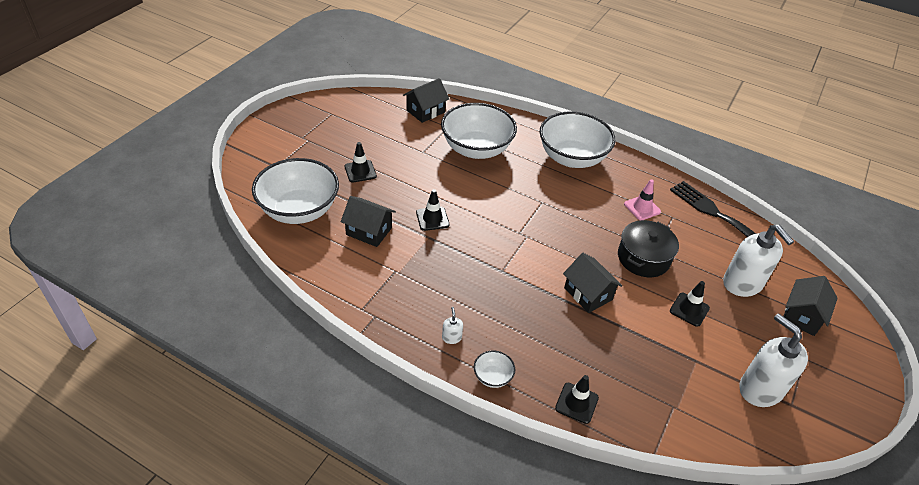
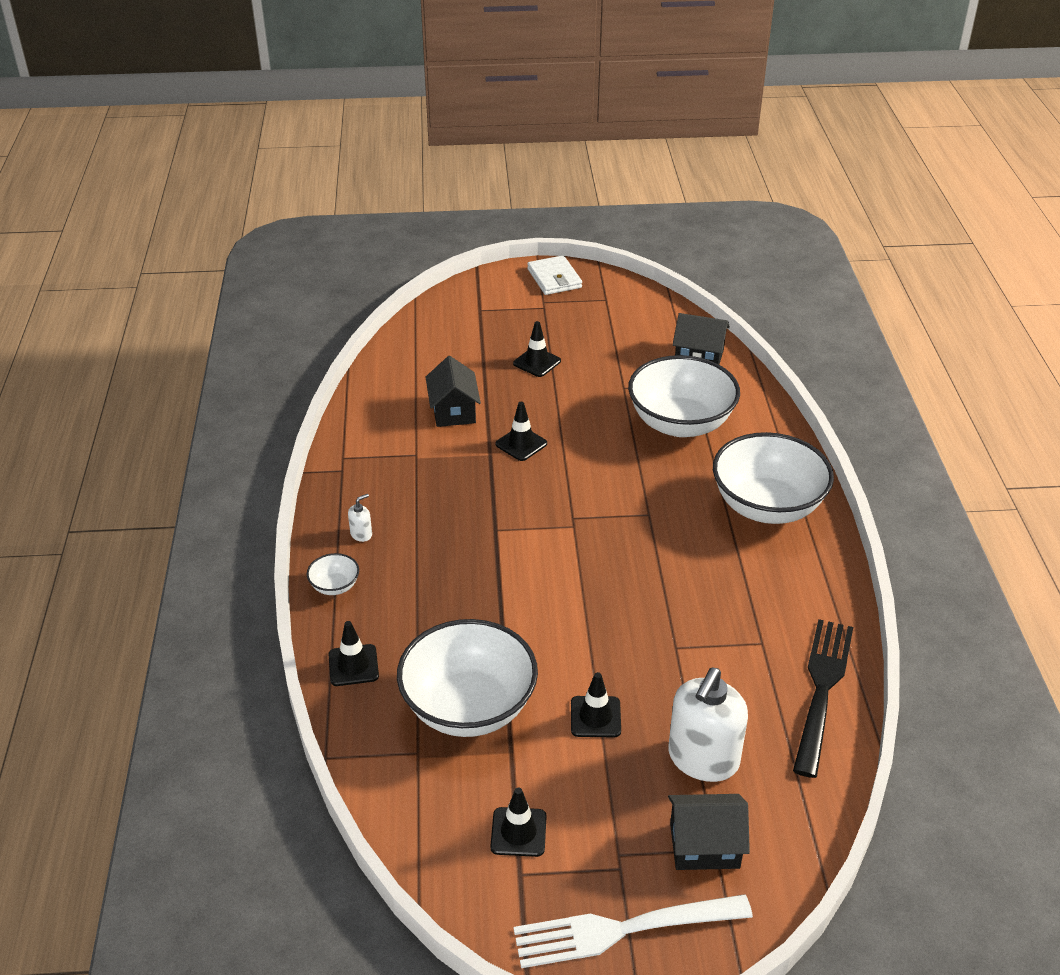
camera: 60 degrees right, 5 degrees down
white bowl [252,158,339,224] -> white bowl moved to [397,619,538,737]
black house [563,253,622,313] -> none
black pot [618,220,679,277] -> none
pink traffic cone [624,179,661,220] -> none
white soap dispenser [739,313,808,407] -> black traffic cone [490,788,547,857]
none -> white fork [513,894,753,968]
none -> white wallet [527,255,582,295]

